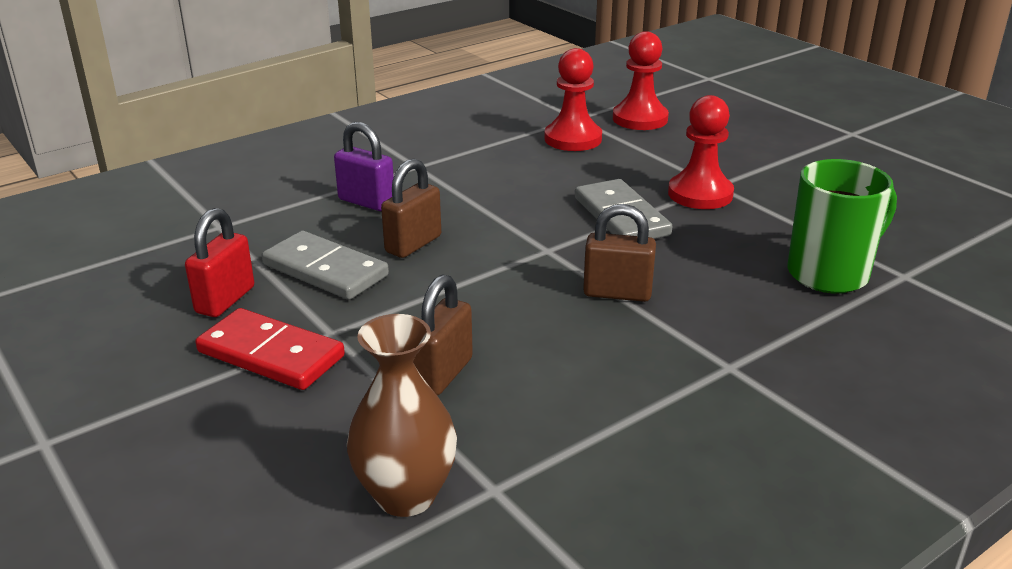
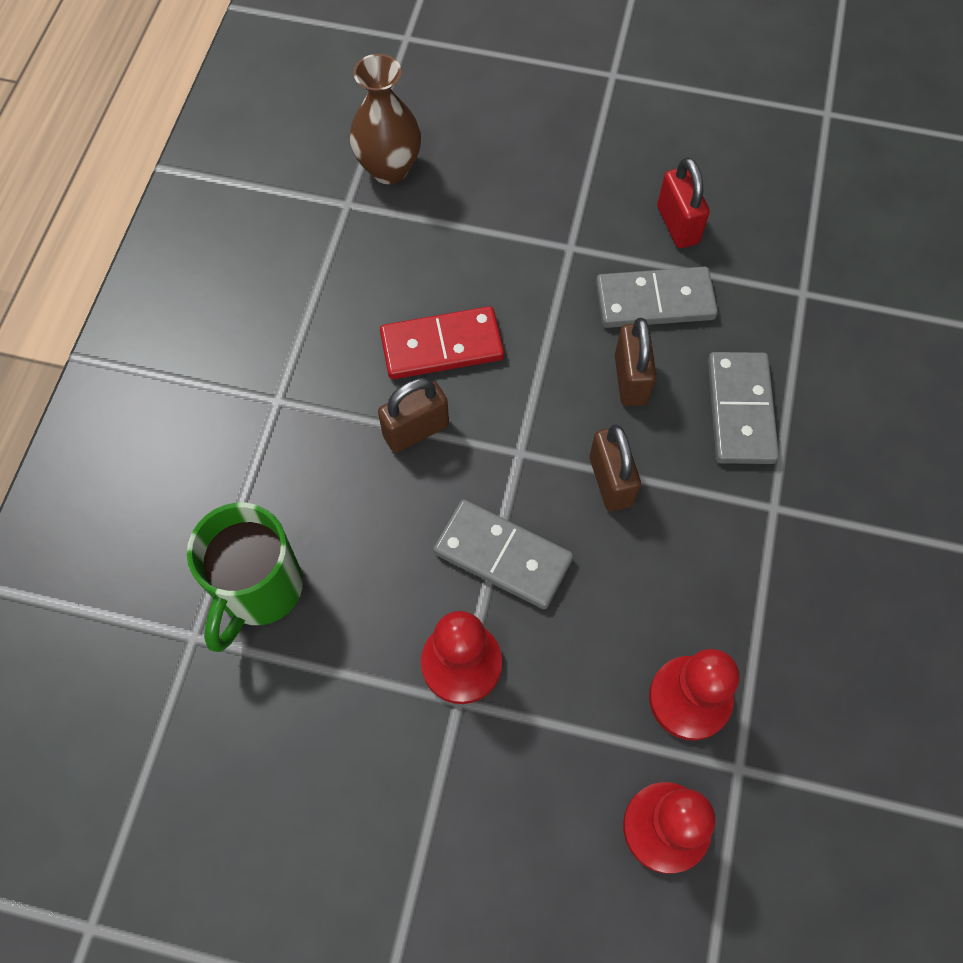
camera: 140 degrees right, 35 degrees up
red domino [195,308,345,390] -> red domino moved to [380,306,504,379]
purple padlock [334,122,394,211] -> grey domino [708,352,779,464]
brown padlock [413,274,473,395] -> brown padlock moved to [590,424,641,512]

